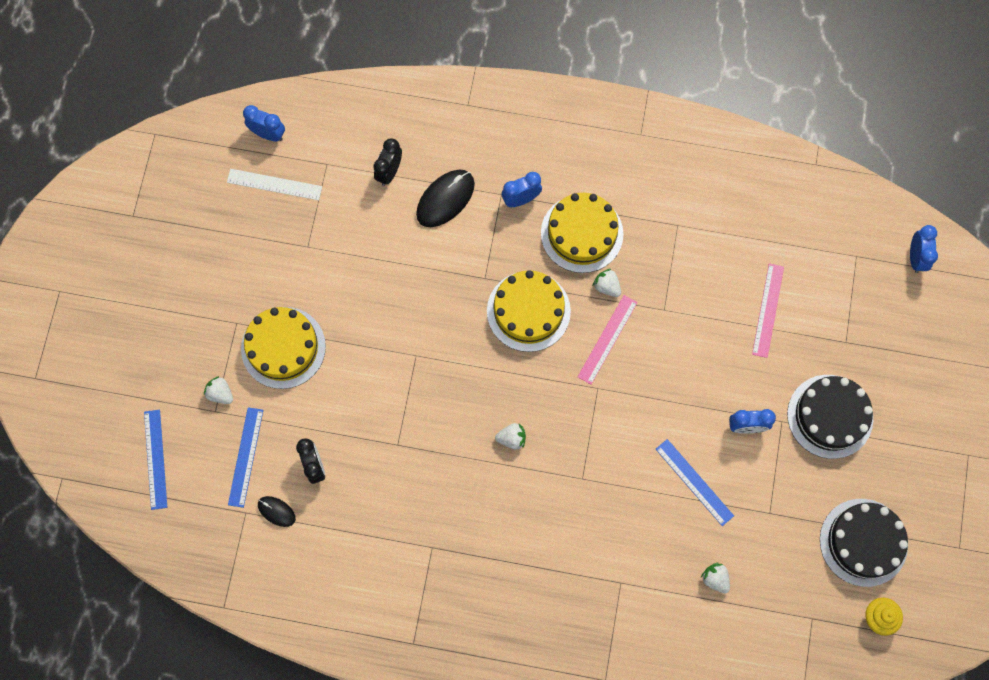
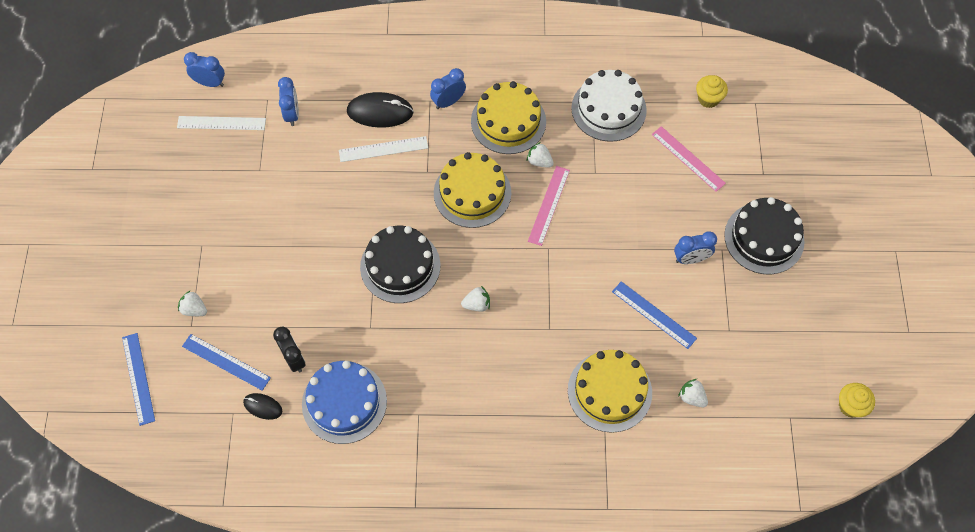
camera: 10 degrees left, 10 degrees down
blue ruler [228,407,263,508] -> blue ruler turned 60 degrees counterclockwise [182,334,271,391]
yellow cake [241,307,326,389] -> yellow cake moved to [568,350,652,433]
black clock [373,138,402,186] -> none
black mouse [416,169,475,227] -> black mouse turned 60 degrees clockwise [347,92,413,128]
pink ruler [752,263,784,358] -> pink ruler turned 45 degrees counterclockwise [652,126,726,192]
black cake [820,499,908,587] -> black cake moved to [360,226,441,303]
blue clock [910,225,938,273] -> blue clock moved to [278,77,299,126]
none -> blue cake [302,361,387,444]
none -> white ruler [339,136,428,162]
none -> white cake [571,70,647,142]
none -> yellow cupcake [696,75,728,108]

